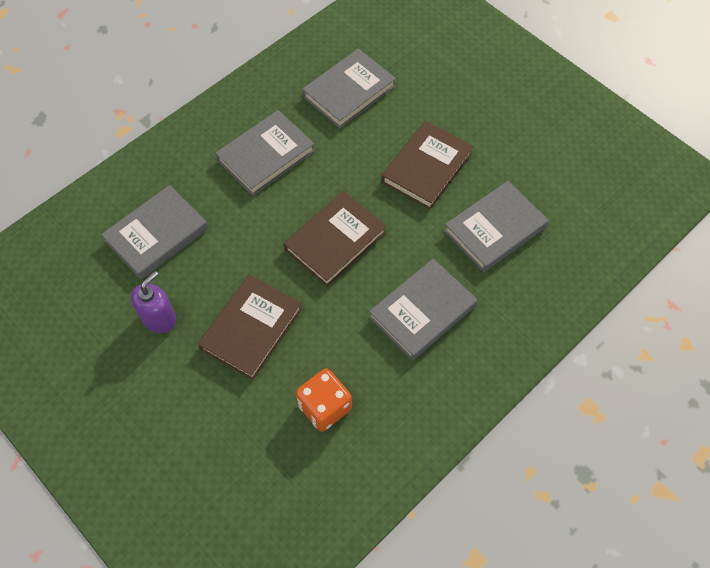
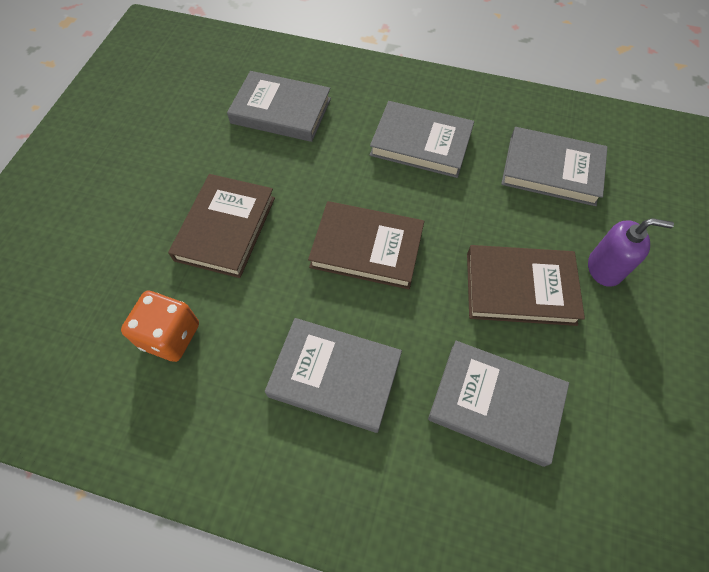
camera: 60 degrees right, 0 degrees up
purple soap dispenser [131,271,176,333] -> purple soap dispenser moved to [588,218,674,287]
brown book [198,274,302,380] -> brown book turned 75 degrees counterclockwise [168,174,275,278]

